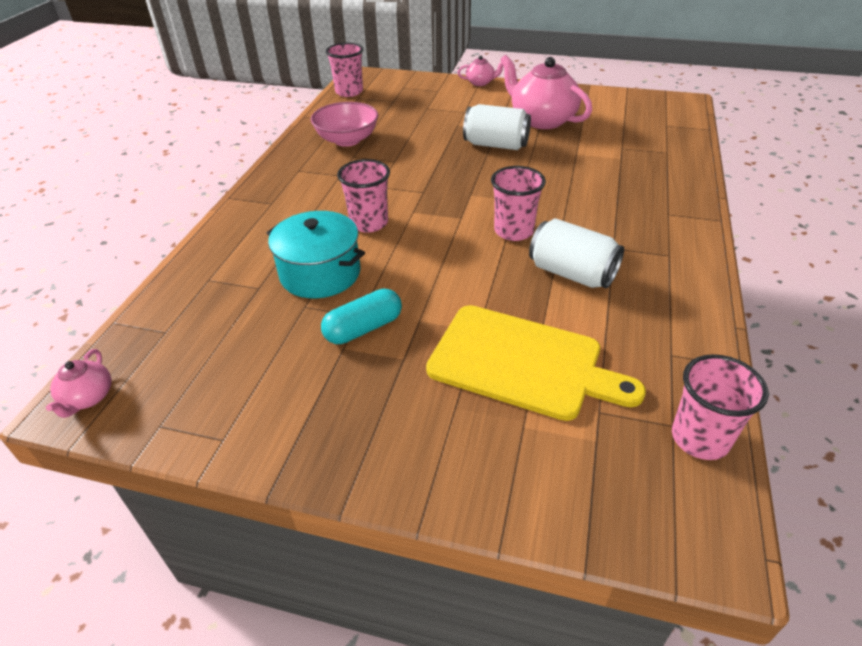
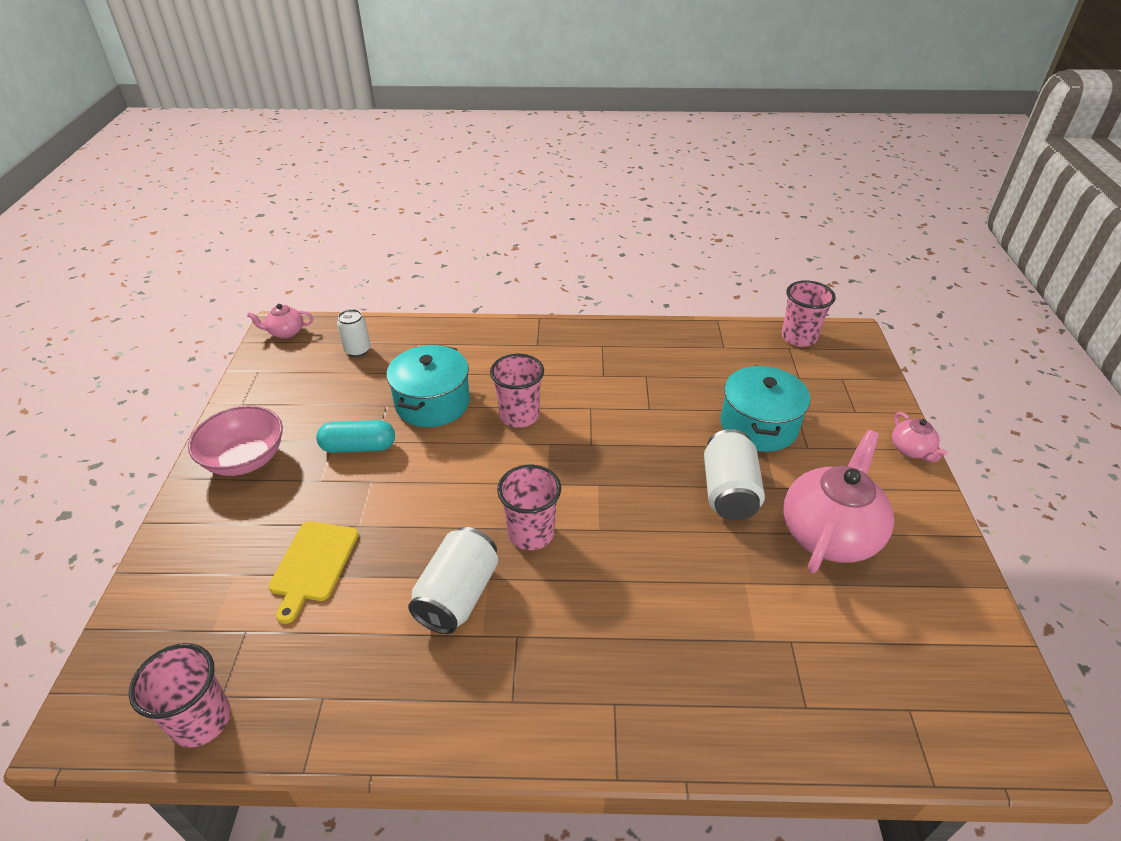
camera: 75 degrees right, 0 degrees up
pink bowl [311,102,378,147] -> pink bowl moved to [188,406,283,476]
turquoise capsule [321,289,402,344] -> turquoise capsule turned 45 degrees counterclockwise [316,420,395,453]
yellow cutting board [426,305,646,421] -> yellow cutting board [268,521,359,624], size x0.59
none -> white can [337,309,371,357]
none -> turquoise pot [720,365,810,452]

